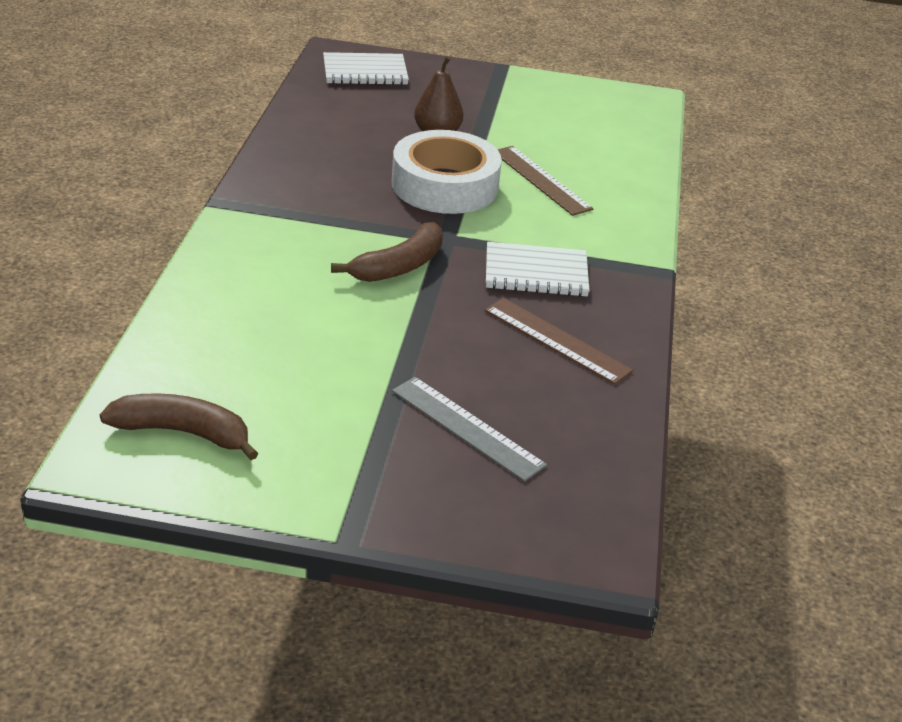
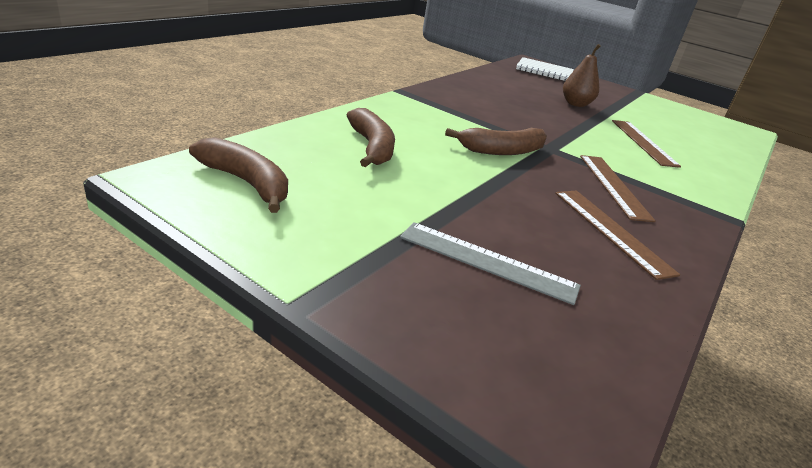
camera: 25 degrees right, 5 degrees down
white tape [392,130,502,214] -> none
grey ruler [392,377,547,482] -> grey ruler turned 45 degrees counterclockwise [400,222,581,305]
white notebook [486,242,590,297] -> brown ruler [580,155,656,222]
none -> brown banana [347,108,395,167]

